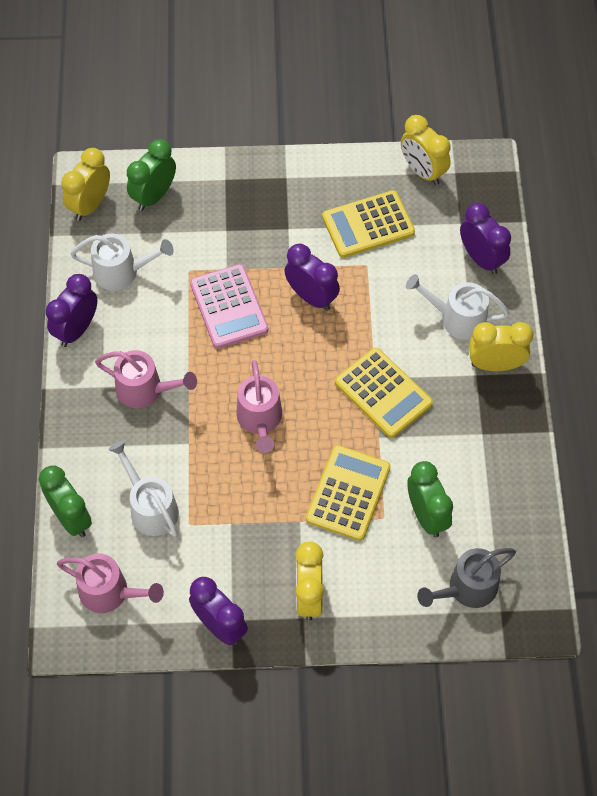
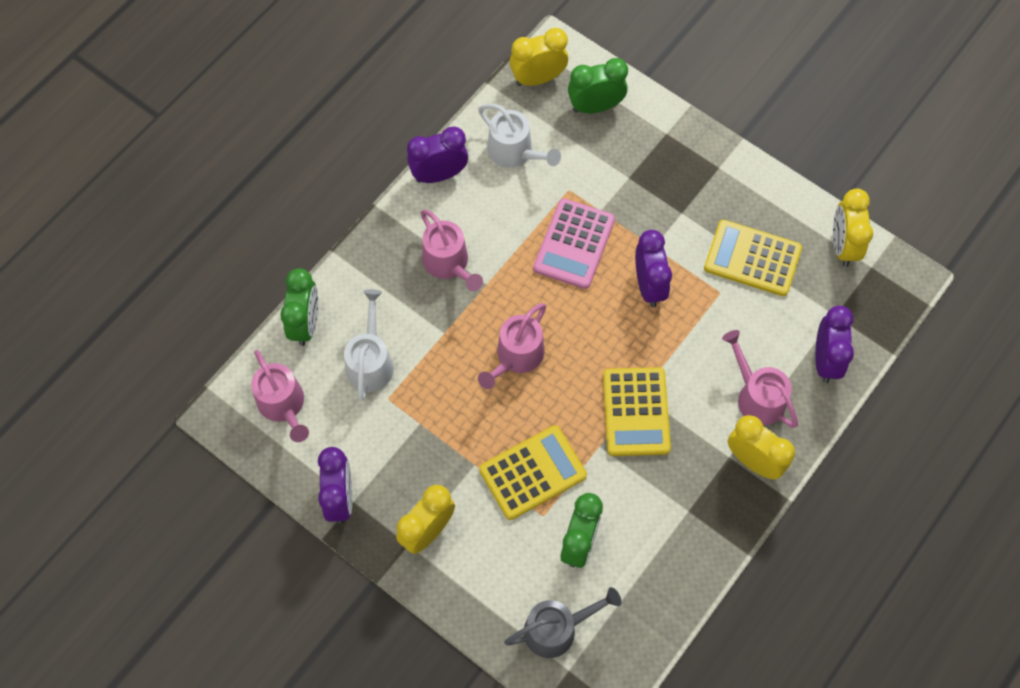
camera: 40 degrees right, 5 degrees up
white watering can [406,274,509,340] -> pink watering can [722,330,798,428]
grey watering can [417,548,516,608] -> grey watering can turned 150 degrees clockwise [504,587,621,658]

